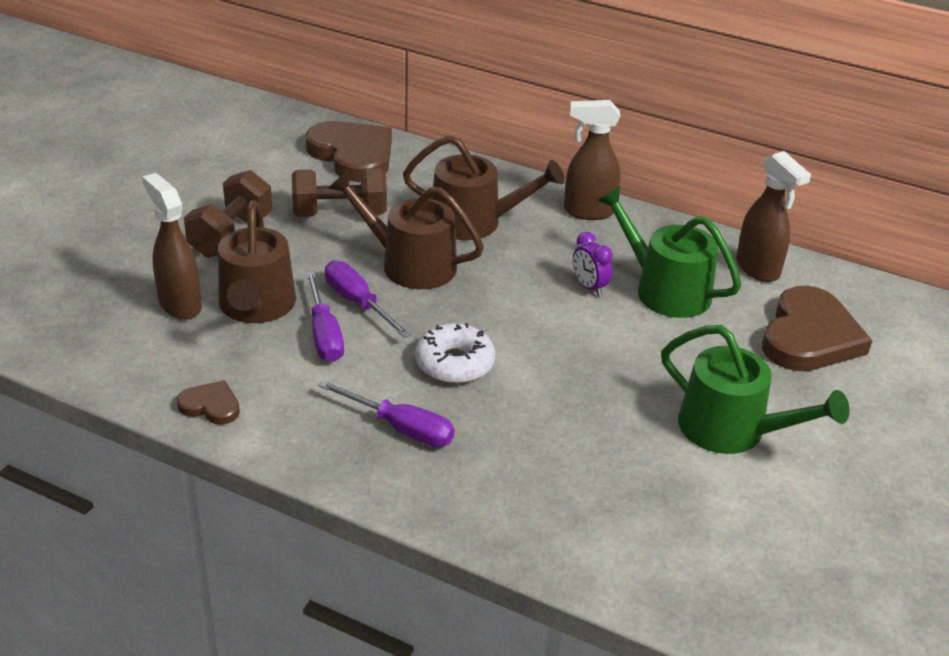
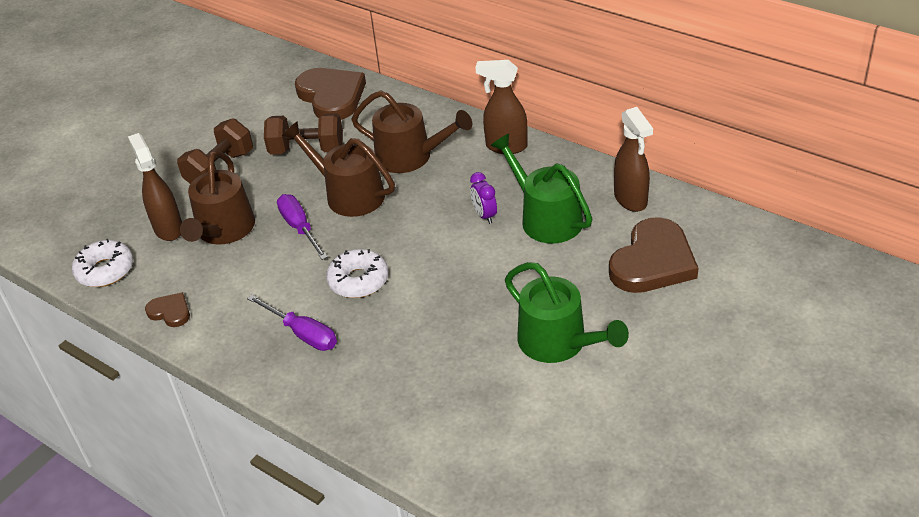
camera: 15 degrees right, 5 degrees up
purple screwdriver [306,271,344,362] -> none
none -> white donut [72,239,133,287]

